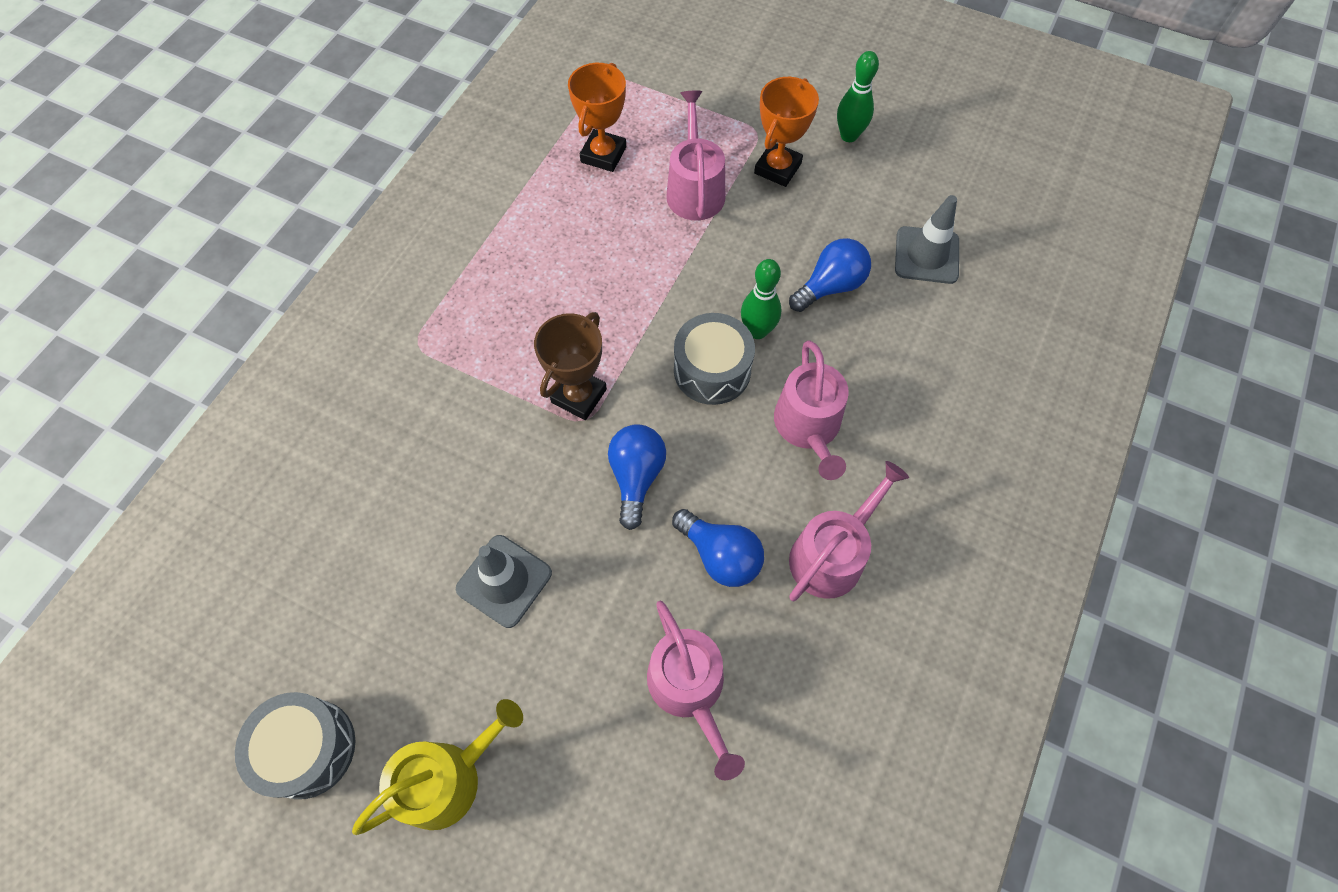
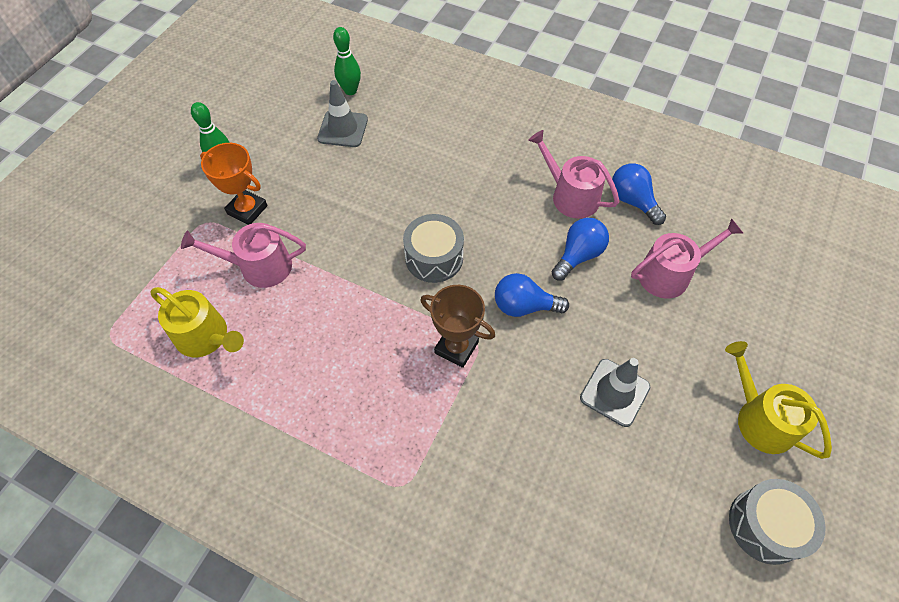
camera: 90 degrees left, 5 degrees down
orange trophy [568,63,626,172] -> yellow watering can [150,287,244,357]
green bowling pin [741,259,781,339] -> green bowling pin moved to [333,27,361,95]
pink watering can [774,341,849,480] -> none
blue light bulb [789,238,871,312] -> blue light bulb moved to [612,163,666,225]

